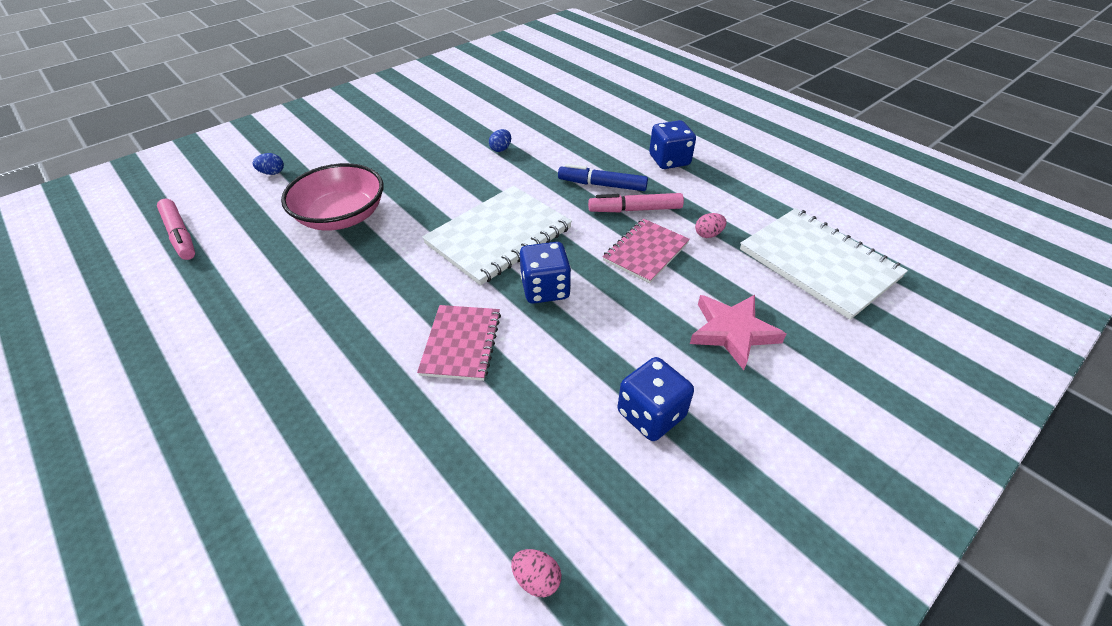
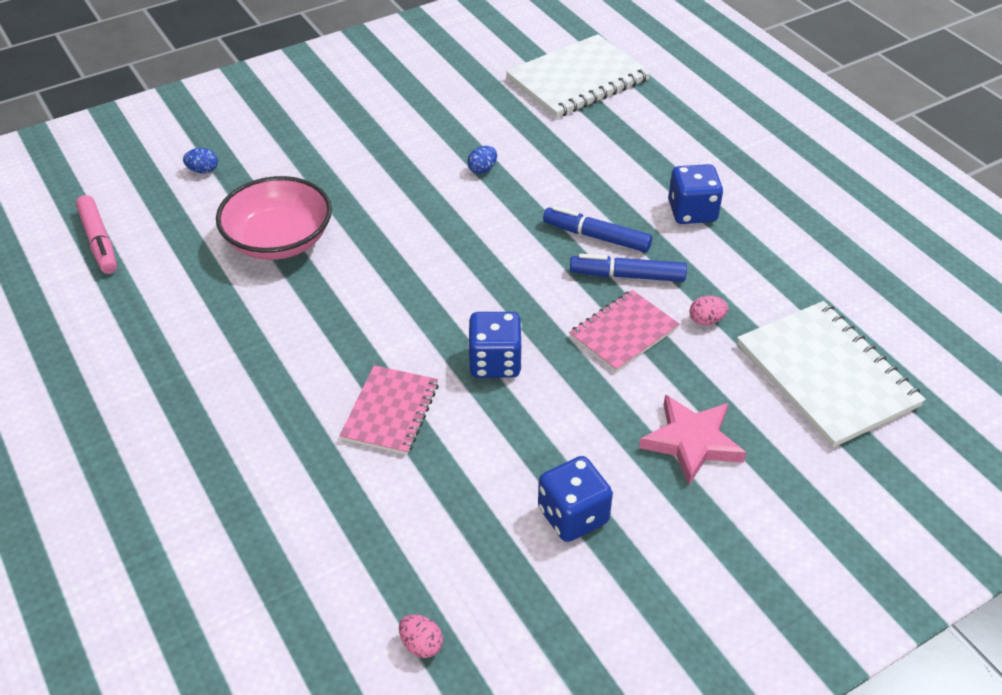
camera: 10 degrees right, 0 degrees up
white notebook [422,186,572,286] -> white notebook moved to [506,34,651,118]
pink marker [588,193,684,212] -> blue marker [570,254,687,282]

